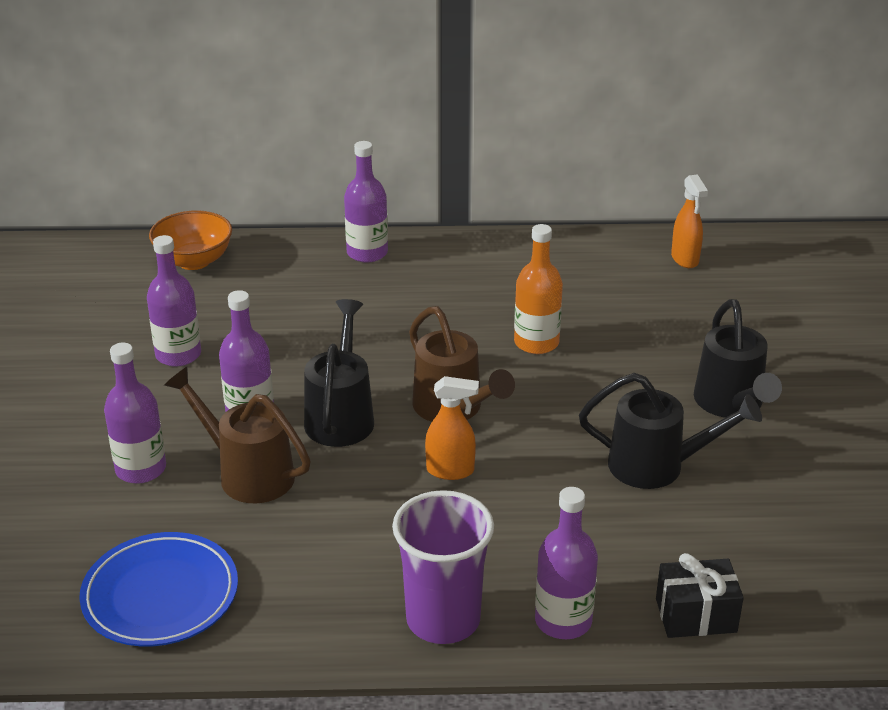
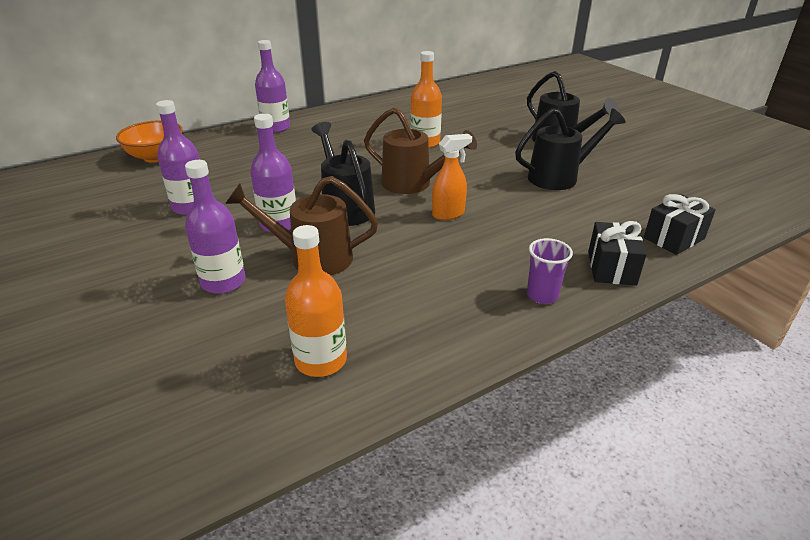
camera: 30 degrees left, 0 degrees up
blue plate [79,532,238,646] -> orange bottle [285,225,347,377]
purple cup [392,490,494,644] -> purple cup [527,238,573,304], size x0.54
purple bottle [535,487,598,639] -> black gift [588,221,647,286]
orange spray bottle [671,174,708,268] -> none

